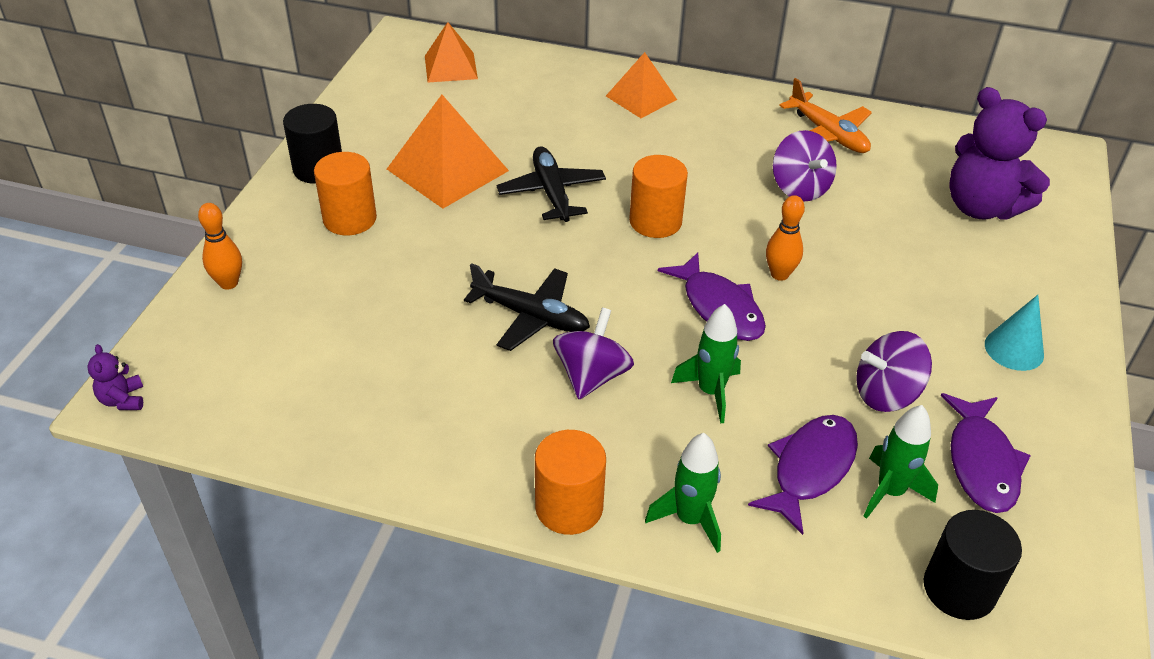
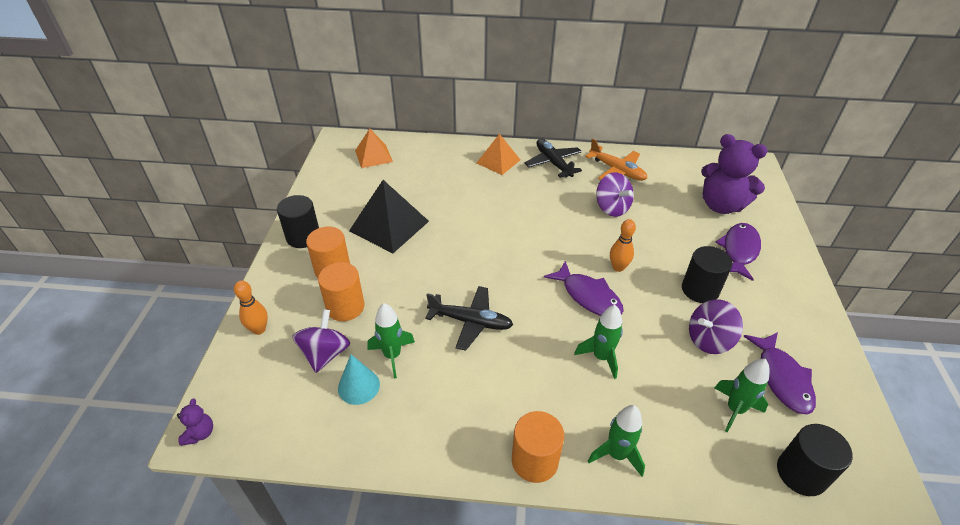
camera: 10 degrees left, 0 degrees up
purple teddy bear [87,344,143,410] -> purple teddy bear turned 150 degrees counterclockwise [177,398,213,446]
orange pyramid [387,95,509,209] -> black pyramid [349,180,429,253]
black plane [496,146,606,222] -> black plane moved to [525,139,582,178]
purple spinning top [553,307,634,399] -> purple spinning top moved to [292,309,350,373]
orange cylinder [629,155,688,238] -> orange cylinder moved to [318,262,365,321]
purple fish [748,415,858,535] -> purple fish moved to [715,223,761,281]
turquoise cone [985,295,1044,371] -> turquoise cone moved to [338,354,380,405]
none -> green rocket [367,303,415,379]
none -> black cylinder [682,246,733,303]

